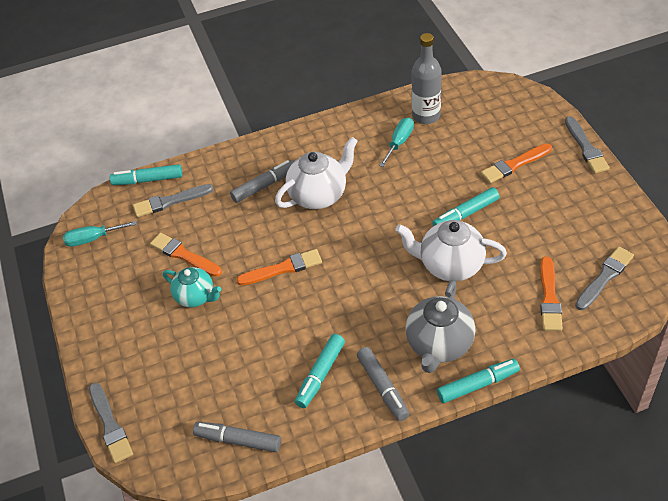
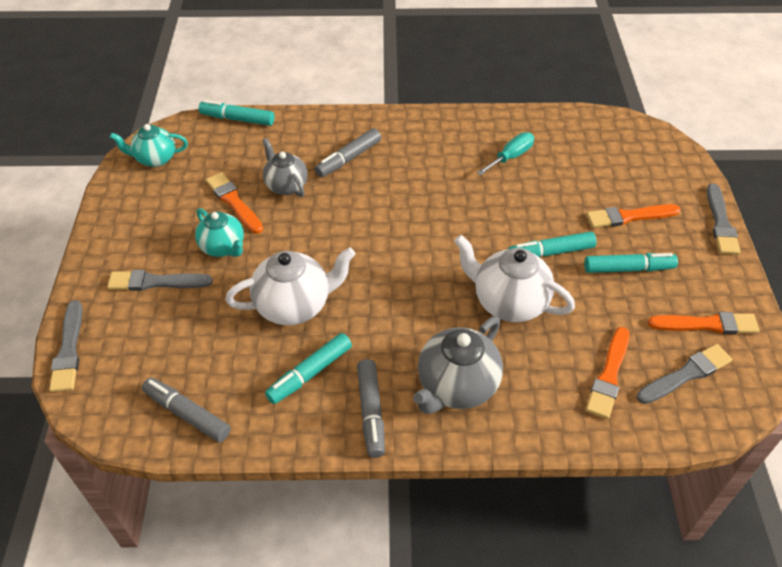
camera: 15 degrees right, 0 degrees up
turquoise screwdriver [63,221,137,247] -> turquoise teapot [110,124,188,167]
grey brush [133,184,213,217] -> grey brush moved to [107,270,213,291]
grey marker [230,160,294,203] -> grey marker turned 150 degrees clockwise [315,128,381,177]
orange brush [236,249,322,285] -> orange brush moved to [648,312,759,334]
white teapot [275,137,358,209] -> white teapot moved to [225,247,355,325]
grey bottle [412,33,442,124] -> none
turquoise marker [437,359,520,403] -> turquoise marker moved to [584,253,678,273]
none -> grey teapot [262,138,308,197]

